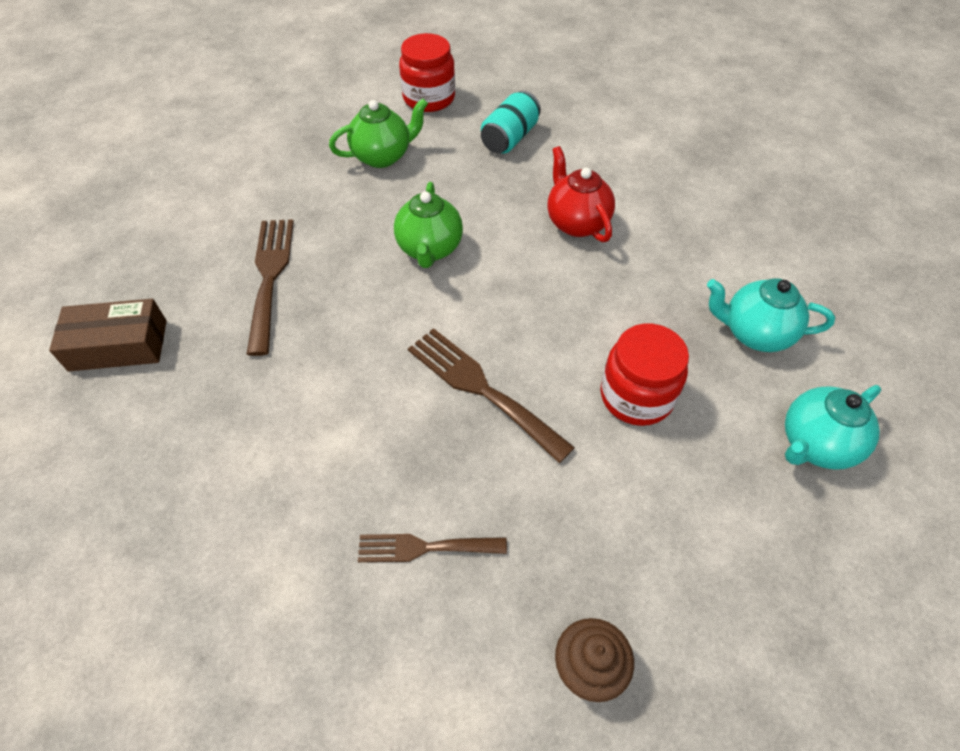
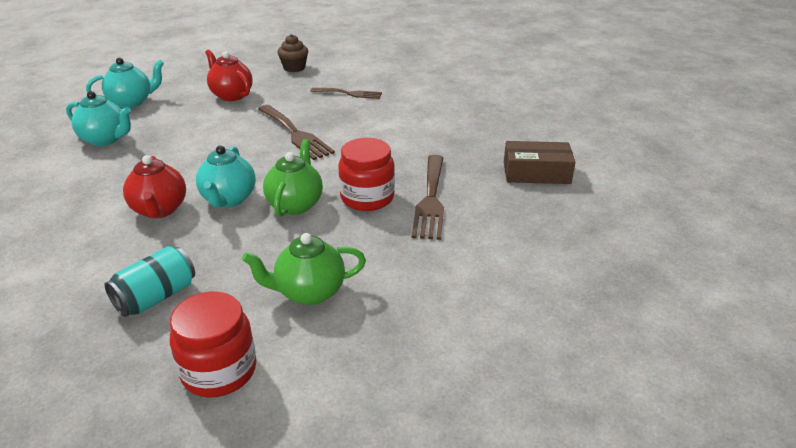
camera: 170 degrees left, 20 degrees down
red jar [601,324,689,426] -> red jar moved to [338,138,395,211]
none -> turquoise teapot [196,145,256,207]
none -> red teapot [205,50,253,101]

